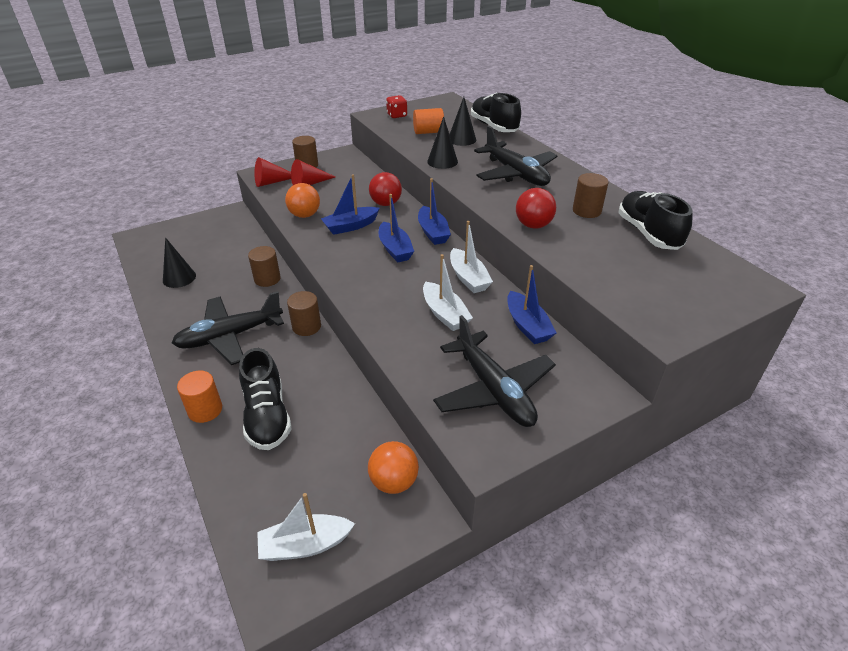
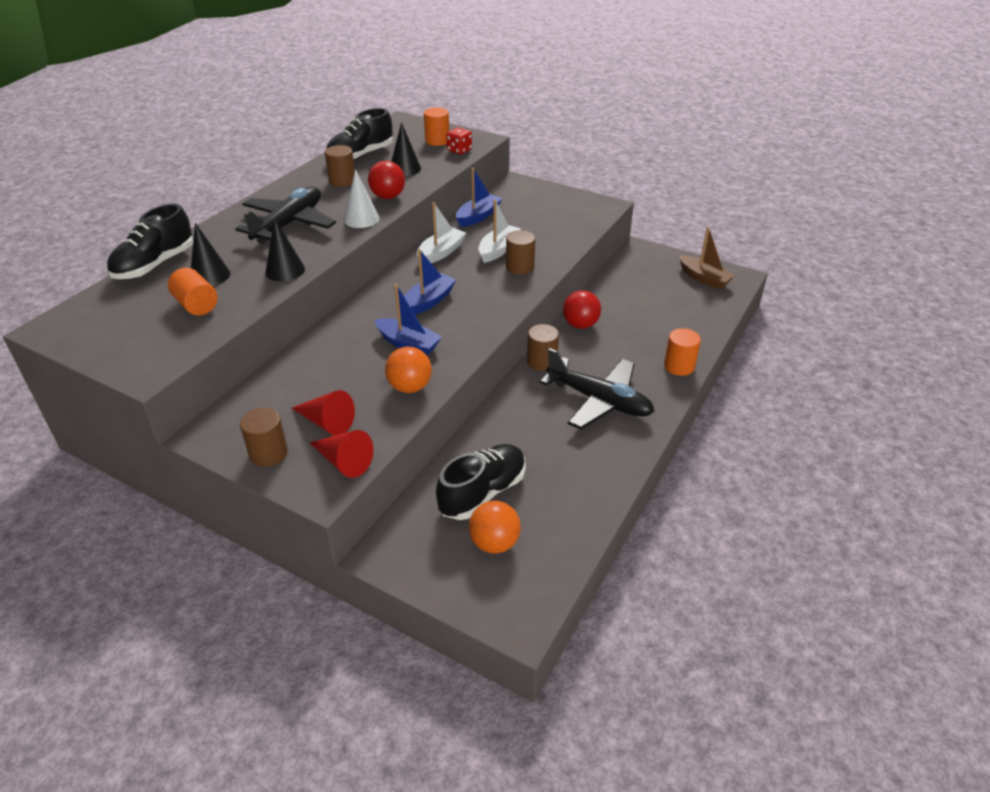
camera: 120 degrees left, 0 degrees up
black cone [163,237,196,288] -> black cone moved to [391,122,421,176]
black shoe [239,348,292,450] -> black shoe moved to [436,444,526,520]
brown cylinder [248,246,281,287] -> brown cylinder moved to [506,230,535,275]
white boat [257,493,355,561] -> brown boat [679,227,736,290]
orange ball [368,441,419,494] -> orange ball moved to [469,501,521,554]
red ball [369,172,402,206] -> red ball moved to [563,290,601,329]
red dice [386,95,407,118] -> red dice moved to [446,127,472,154]
blue boat [418,178,451,245] -> none
black plane [433,315,556,427] -> none
none -> white cone [344,169,379,228]
none -> orange cylinder [424,107,449,146]

